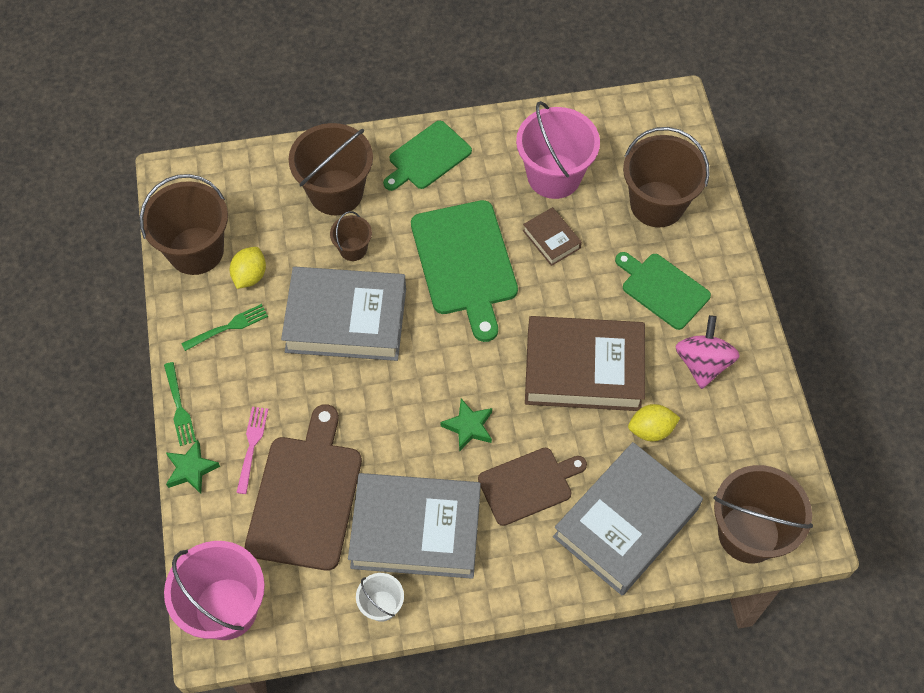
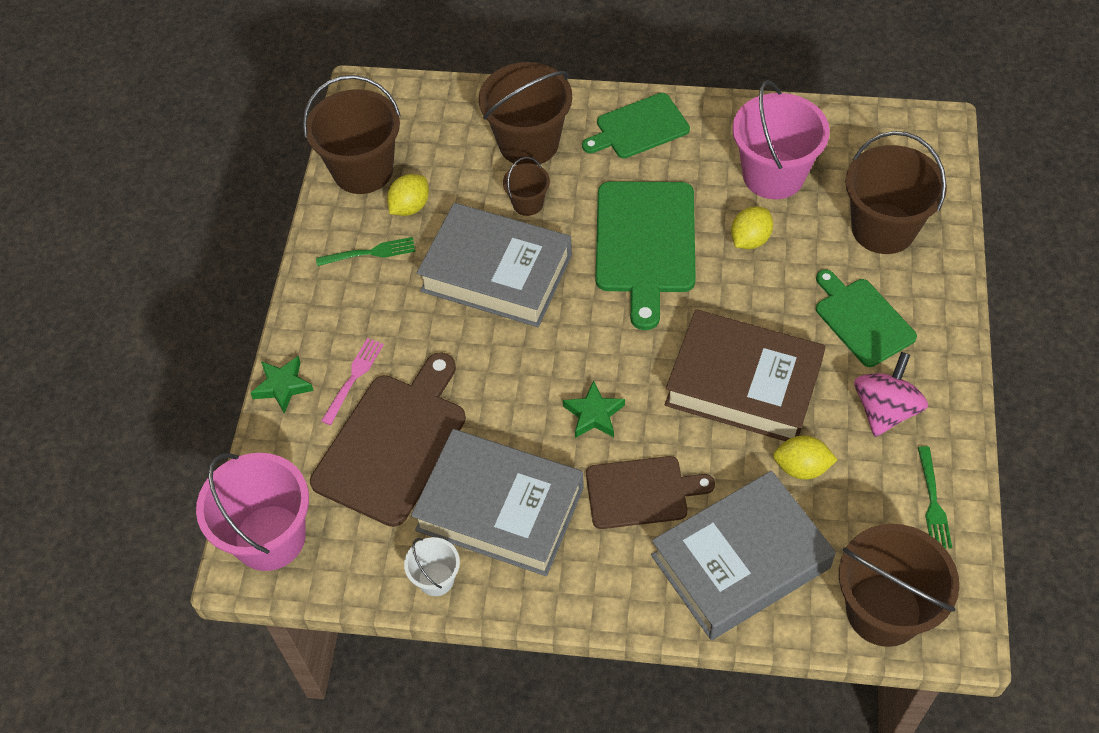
camera: 20 degrees right, 5 degrees down
green fork [164,362,196,446] -> green fork moved to [918,446,952,549]
brown book [523,207,582,266] -> yellow lemon [731,206,773,249]

